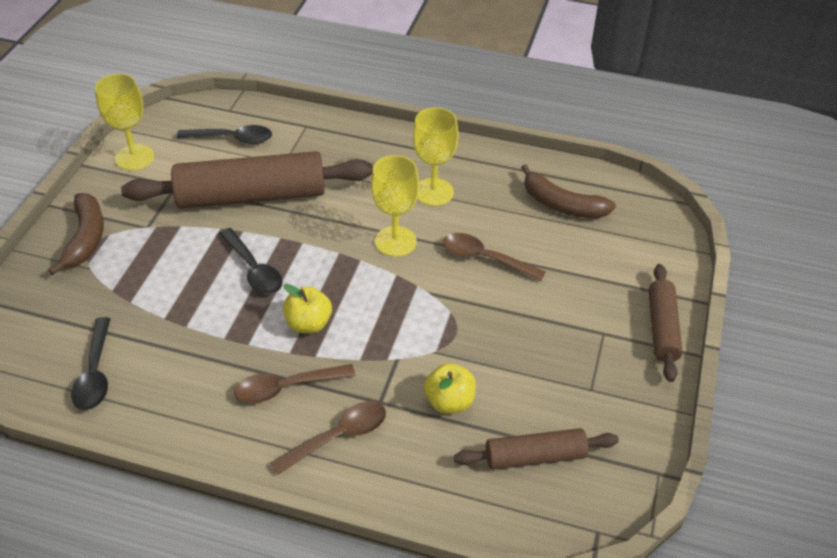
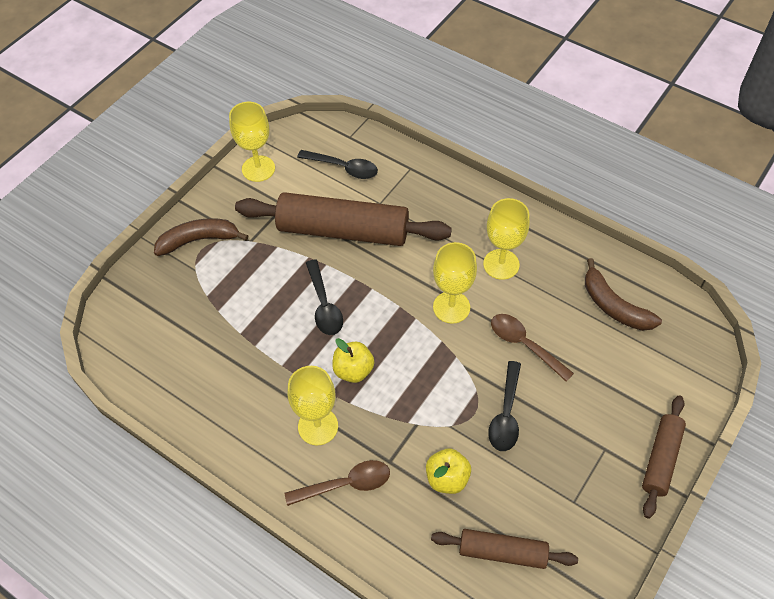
camera: 20 degrees right, 10 degrees up
brown banana [48,193,104,275] -> brown banana turned 120 degrees counterclockwise [154,218,248,256]
black spoon [71,317,111,410] -> black spoon moved to [488,361,521,451]
brown spoon [234,364,355,403] -> yellow goblet [288,366,338,446]

